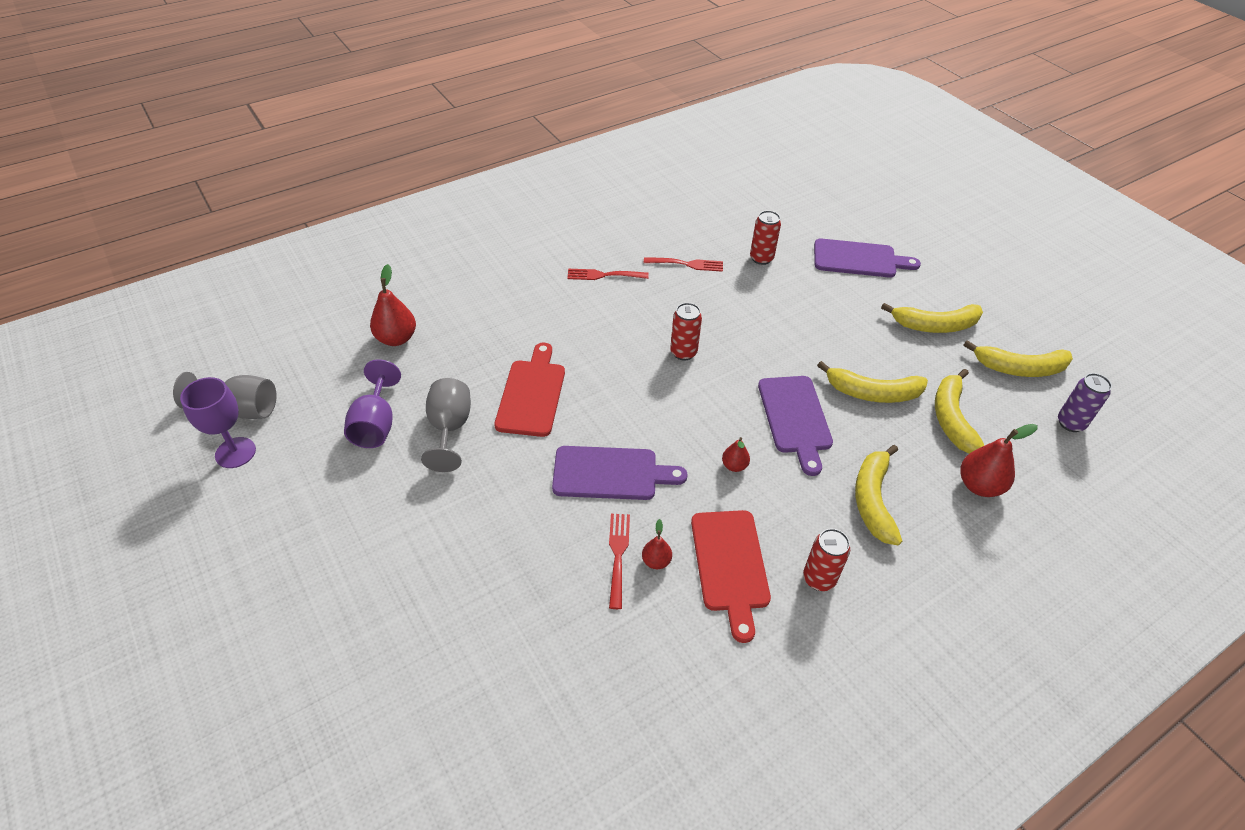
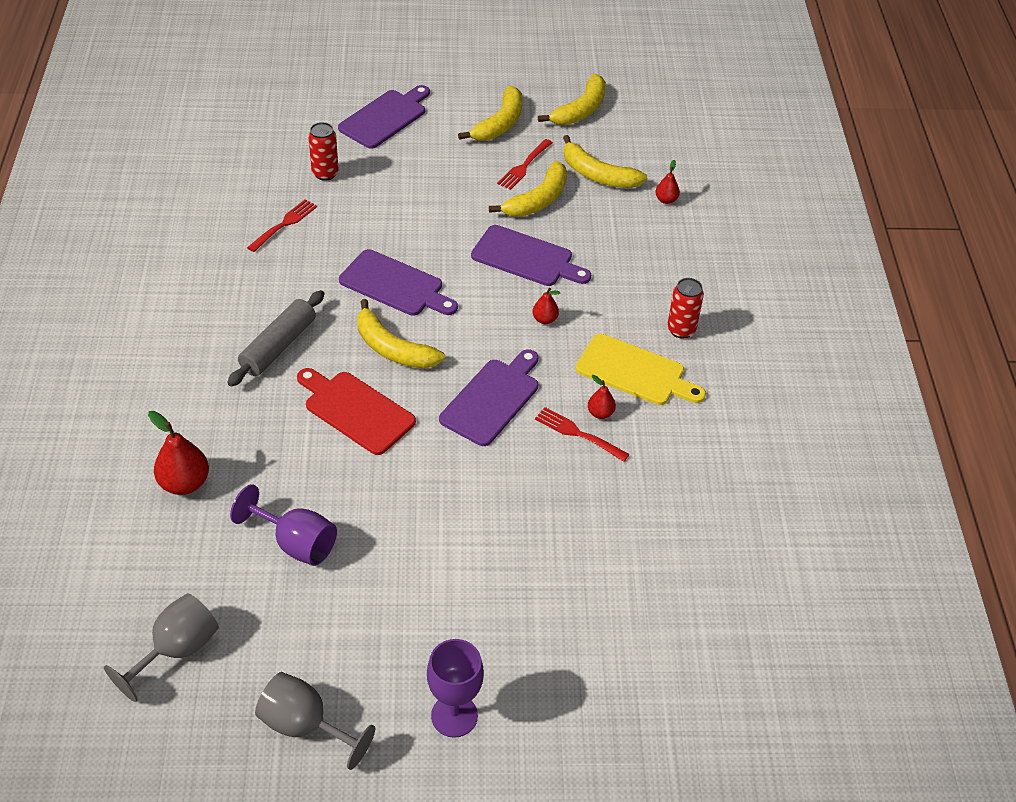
camera: 60 degrees left, 0 degrees up
purple goblet [180,377,256,468] -> purple goblet moved to [427,639,484,738]
grey goblet [421,378,471,472] -> grey goblet moved to [255,672,375,770]
red fork [567,269,649,280] -> red fork moved to [497,139,553,190]
red can [670,303,702,361] -> purple cutting board [339,249,458,316]
red cutting board [691,510,771,643] -> yellow cutting board [575,334,706,405]
yellow banana [855,445,902,545] -> yellow banana moved to [357,299,445,369]
red pear [961,424,1038,497] -> red pear [655,160,680,204], size x0.56
purple can [1058,373,1112,432] -> none
none -> grey rolling pin [227,290,324,387]

